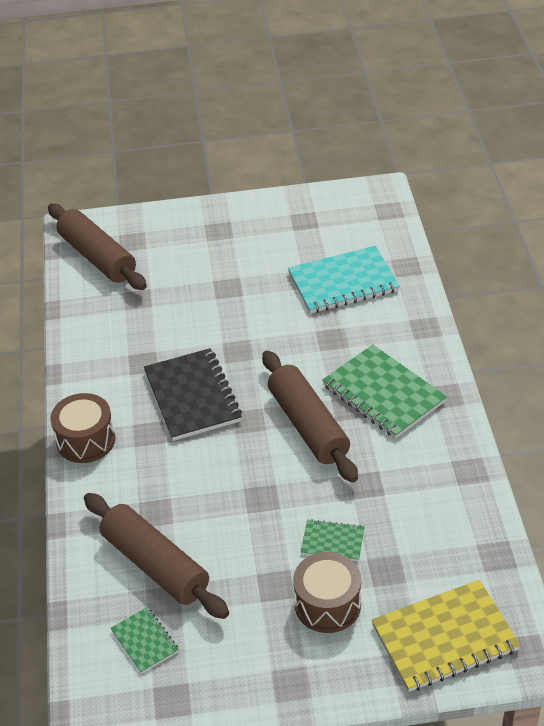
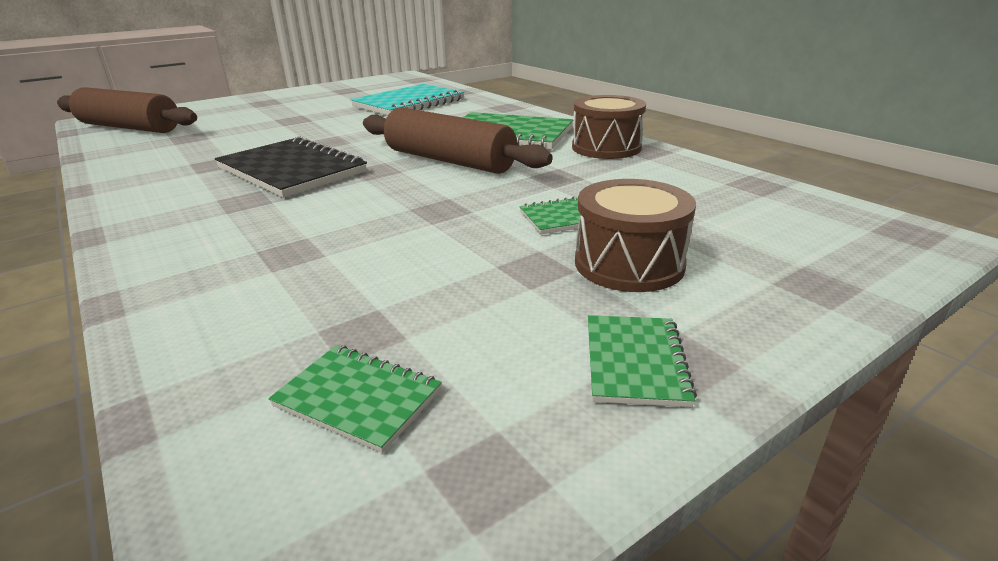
camera: 30 degrees left, 15 degrees down
brown drum [50,393,115,463] -> brown drum moved to [572,95,646,159]
brown rolling pin [84,493,229,619] -> none
yellow notebook [371,580,521,692] -> none
none -> green notebook [588,315,697,407]

